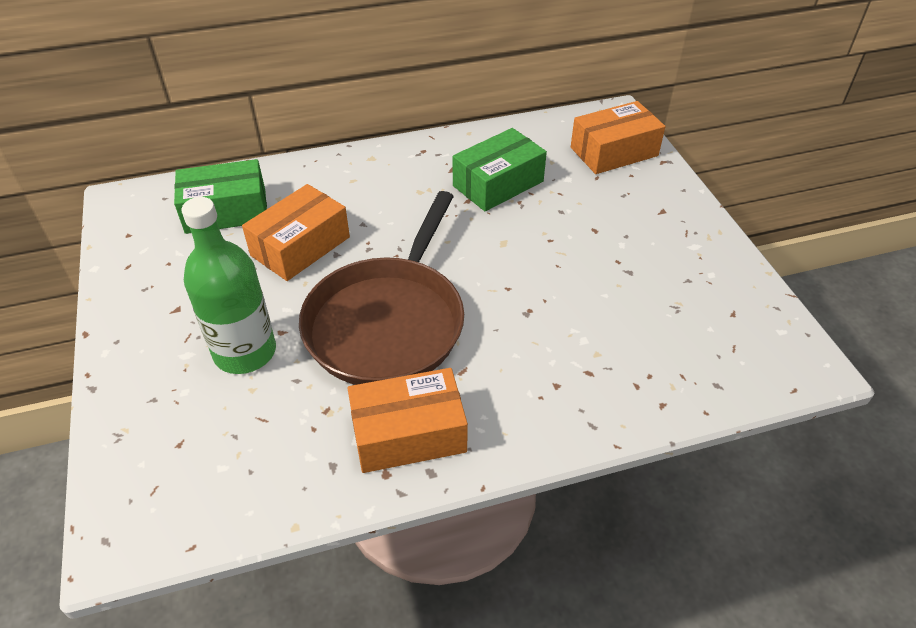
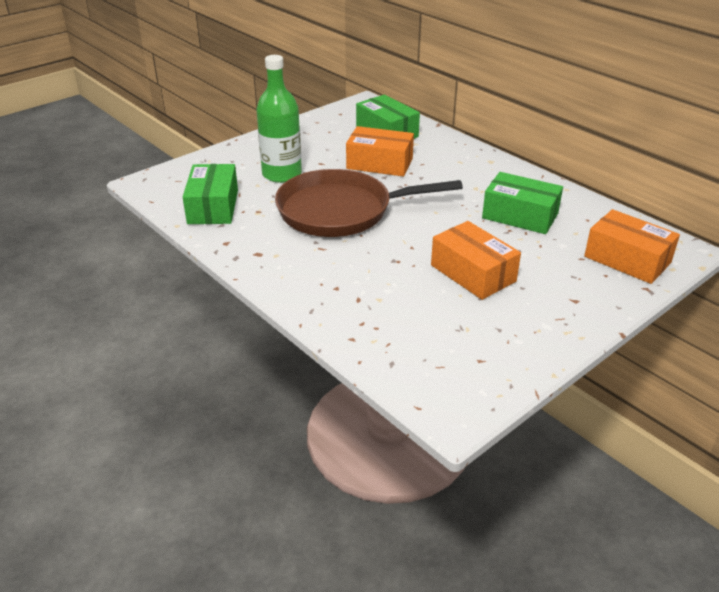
camera: 65 degrees right, 10 degrees down
orange box [348,368,468,473] -> orange box moved to [431,221,521,300]
none -> green box [183,164,238,224]

